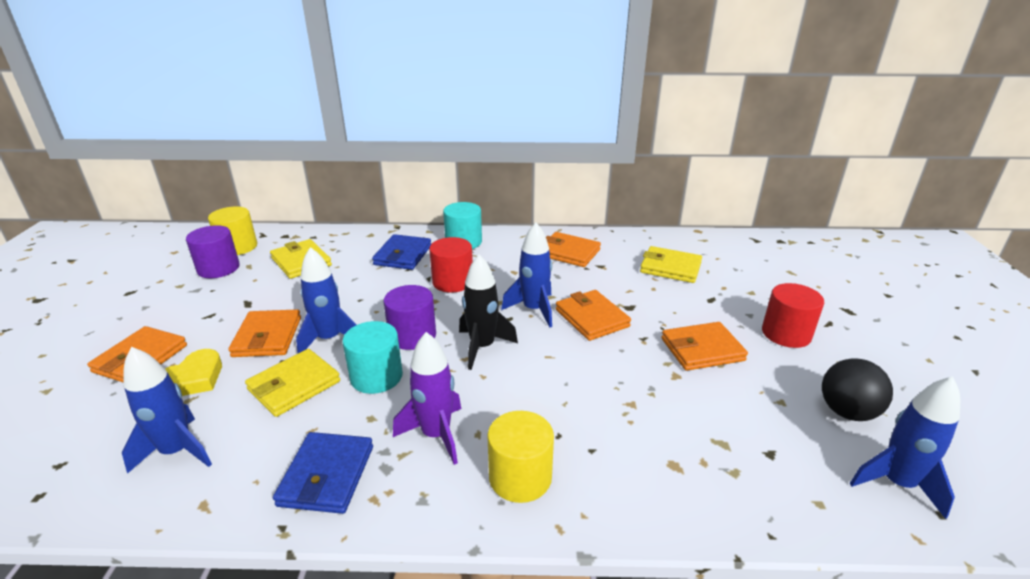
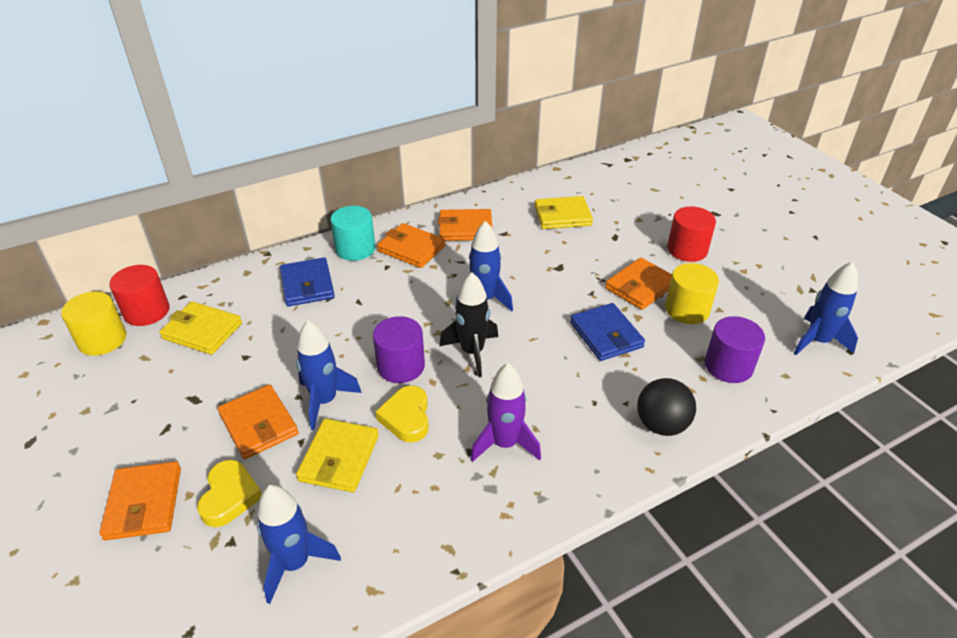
camera: 30 degrees left, 10 degrees up
purple cylinder [186,225,240,278] -> purple cylinder moved to [705,316,765,383]
blue wallet [273,432,373,514] -> blue wallet moved to [570,303,645,361]
turquoise cylinder [343,321,403,394] -> yellow heart [375,386,429,442]
red cylinder [429,237,473,293] -> red cylinder moved to [109,265,170,326]
yellow cylinder [487,411,554,503] -> yellow cylinder moved to [665,263,719,324]
orange wallet [556,290,631,341] -> orange wallet moved to [377,223,446,268]
black ball [822,358,893,421] -> black ball moved to [637,378,696,436]

